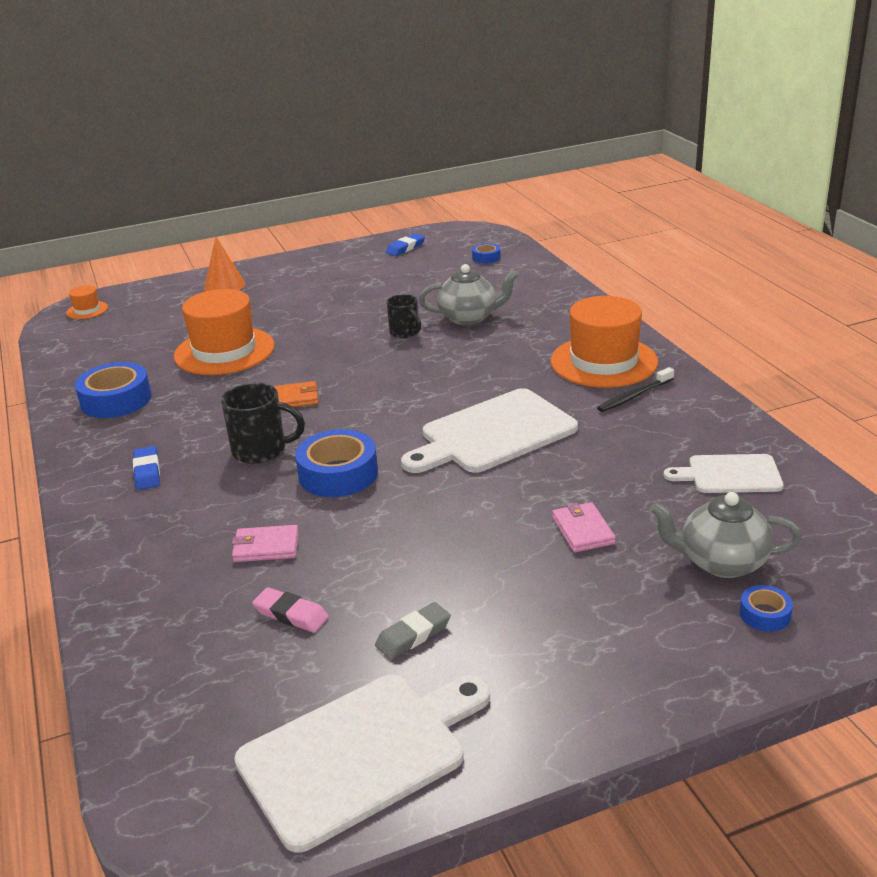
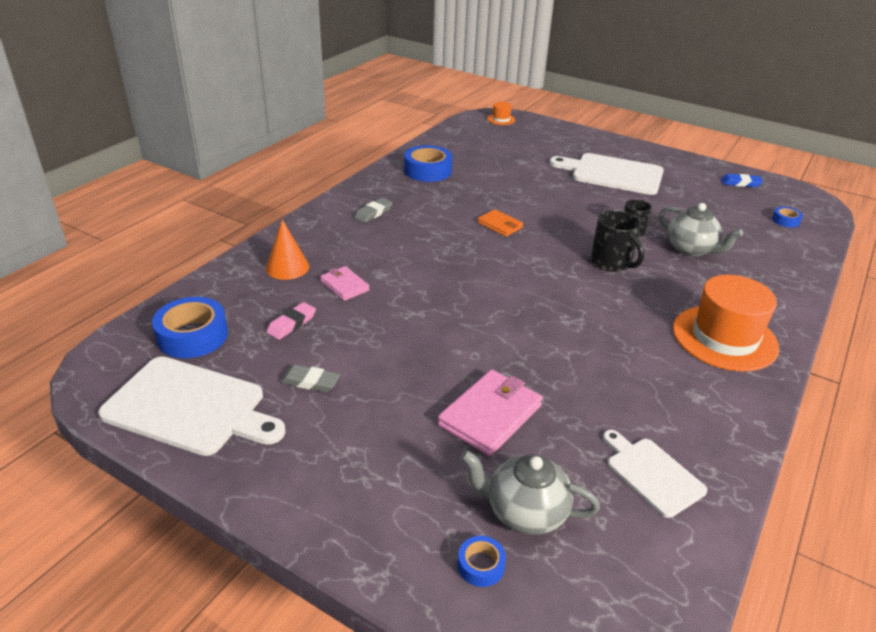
camera: 50 degrees right, 5 degrees up
blue eraser [133,446,160,490] -> grey eraser [354,198,393,223]
orange hat [174,289,275,375] -> none
orange cone [204,237,245,291] -> orange cone moved to [266,219,309,280]
black mug [221,382,305,464] -> black mug moved to [591,210,644,272]
pink eraser [252,587,329,633] -> pink eraser turned 45 degrees clockwise [267,302,316,340]
blue tape [295,429,378,497] -> blue tape moved to [152,297,228,358]
white cutting board [401,388,578,473] -> white cutting board moved to [550,153,664,195]
pink wallet [552,502,616,552] -> pink wallet [438,370,543,456], size x1.69
black toothbrush [597,367,674,412] -> none
grey teapot [650,492,802,578] -> grey teapot turned 45 degrees counterclockwise [461,450,600,535]

